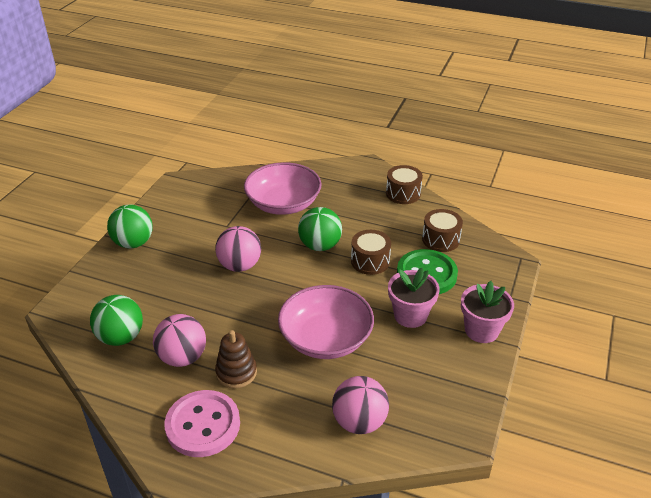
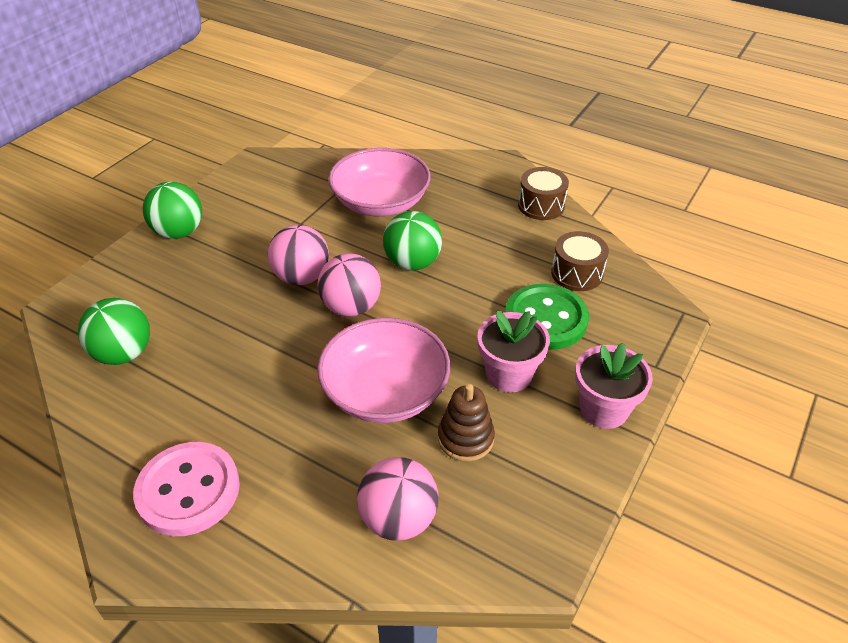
camera: 10 degrees right, 5 degrees up
pink ball [153,314,206,367] -> pink ball moved to [317,253,381,317]
brown stacking toy [215,330,257,388] -> brown stacking toy moved to [438,384,495,462]
brown drum [351,230,391,275] -> none

